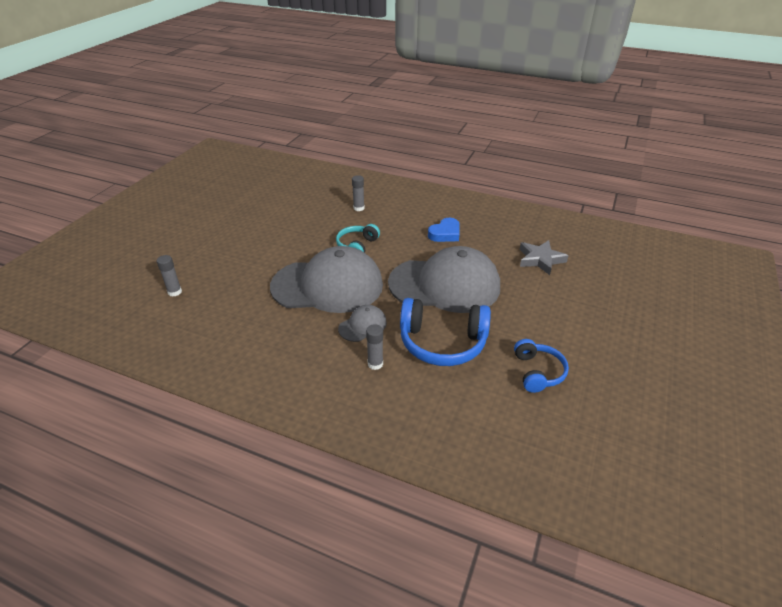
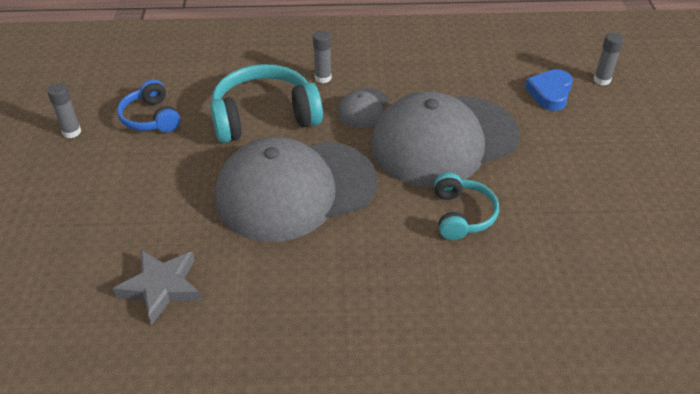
camera: 155 degrees right, 5 degrees up
grey glue stick [352,175,365,211] -> grey glue stick moved to [47,83,81,138]
blue headphones [400,298,491,366] -> turquoise headphones [210,64,323,143]
blue heart [428,218,460,242] -> blue heart moved to [525,69,573,111]

